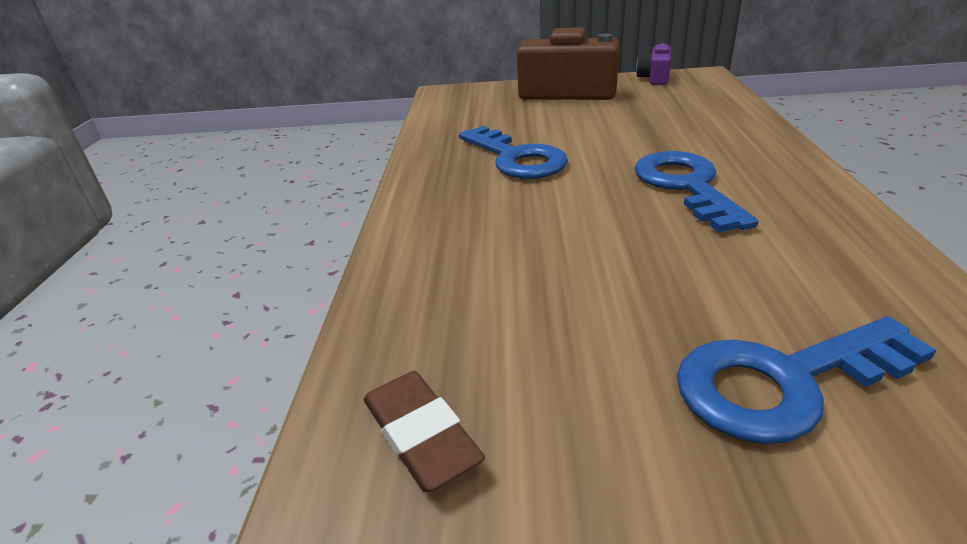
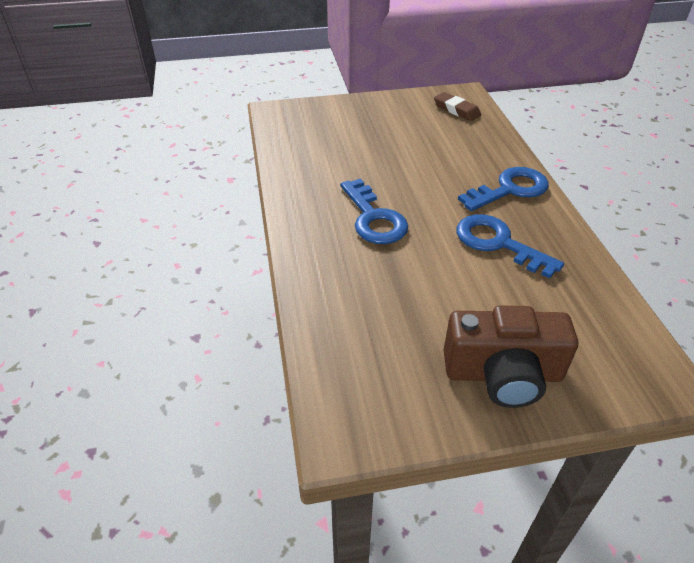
camera: 165 degrees right, 10 degrees up
purple camera [636,44,671,85] -> none
blue key [677,316,936,444] -> blue key moved to [458,167,549,211]

